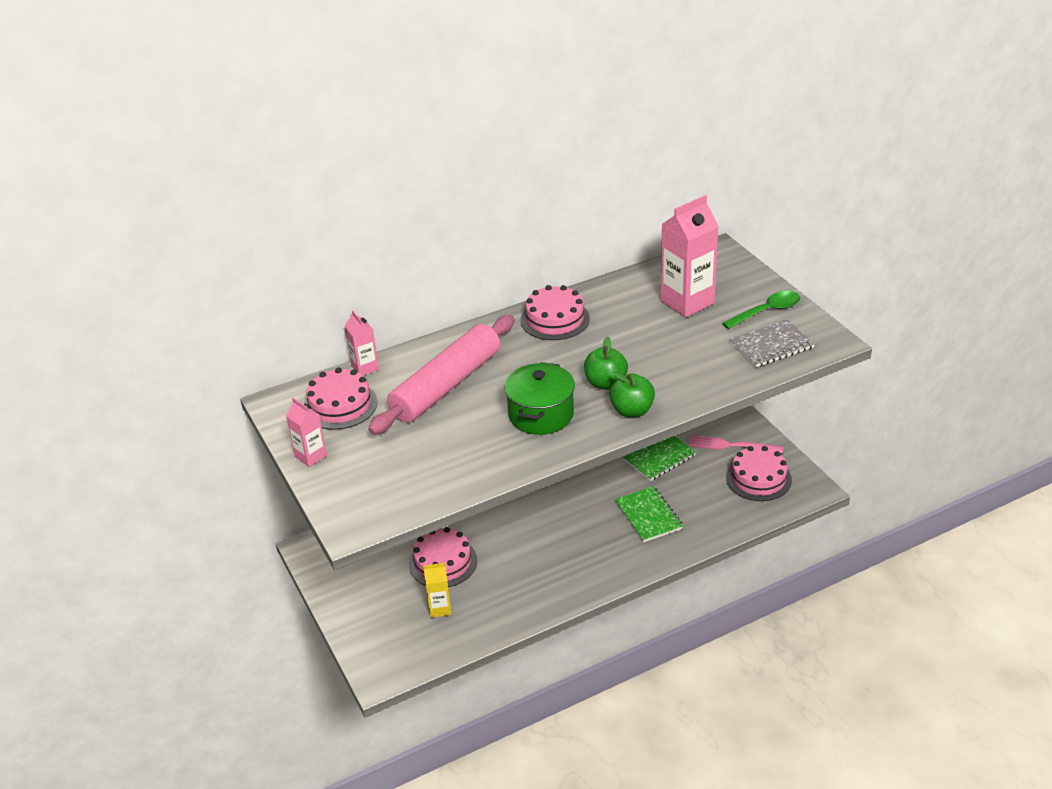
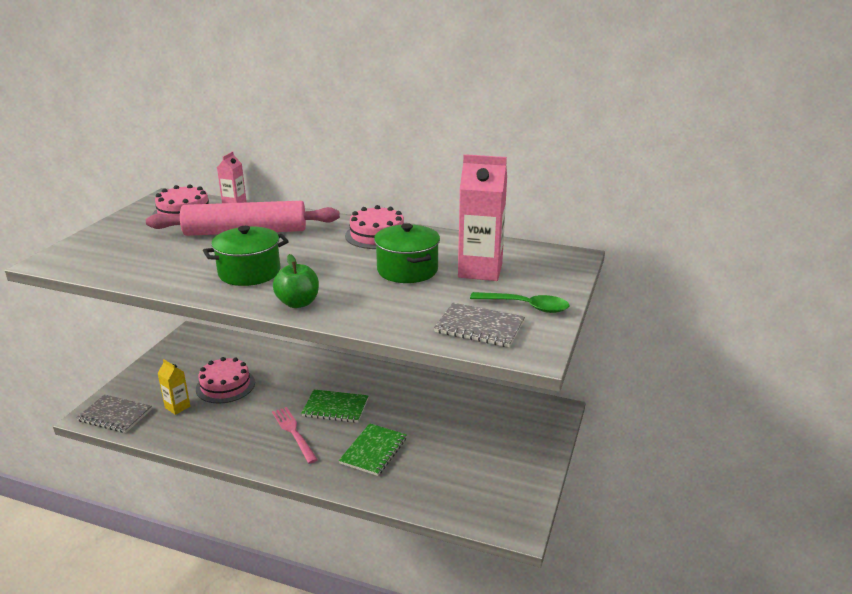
camera: 45 degrees right, 10 degrees down
pink carton [286,398,327,467] -> none
green apple [584,337,628,390] -> none
green notebook [623,436,696,481] -> green notebook moved to [301,389,368,423]
pink fork [689,435,783,454] -> pink fork moved to [272,407,318,464]
pink cake [726,446,792,501] -> none
none -> grey notebook [76,394,152,433]
none -> green pot [374,223,440,283]

